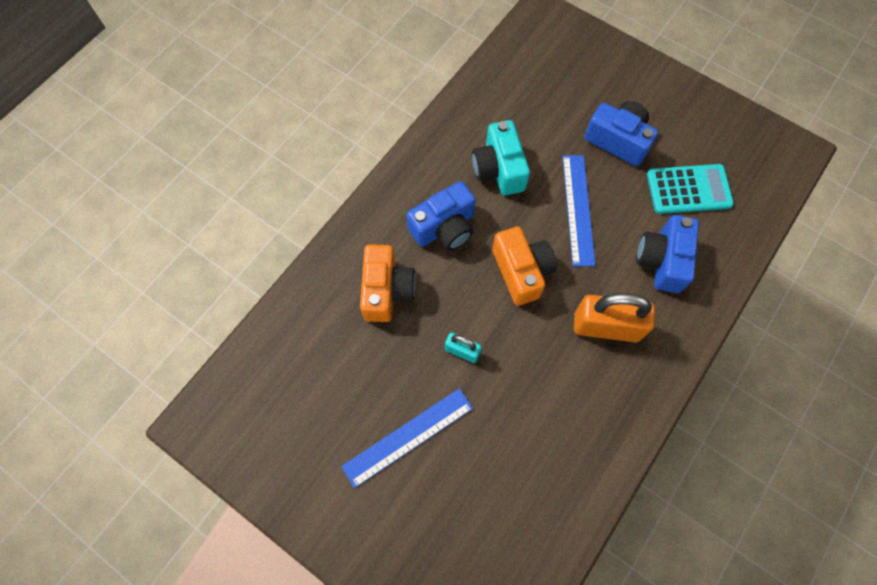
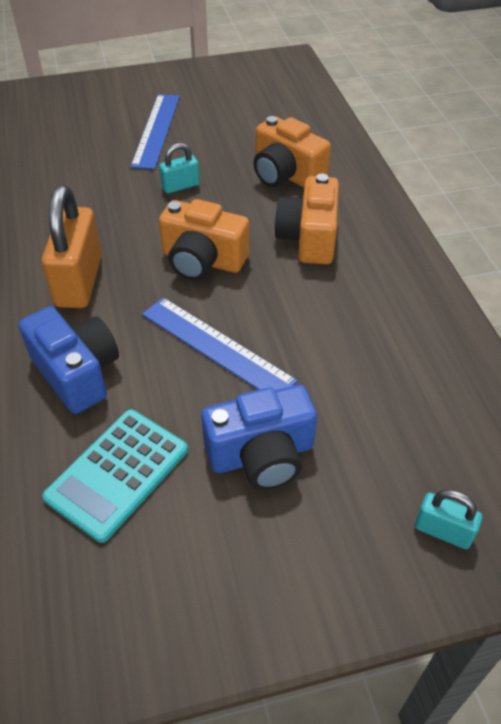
camera: 130 degrees right, 20 degrees down
blue camera [406,181,476,251] -> orange camera [274,174,339,264]
turquoise camera [472,120,530,196] -> none
orange padlock [574,293,655,342] -> orange padlock turned 45 degrees counterclockwise [42,185,102,308]
none -> turquoise padlock [415,489,482,549]

